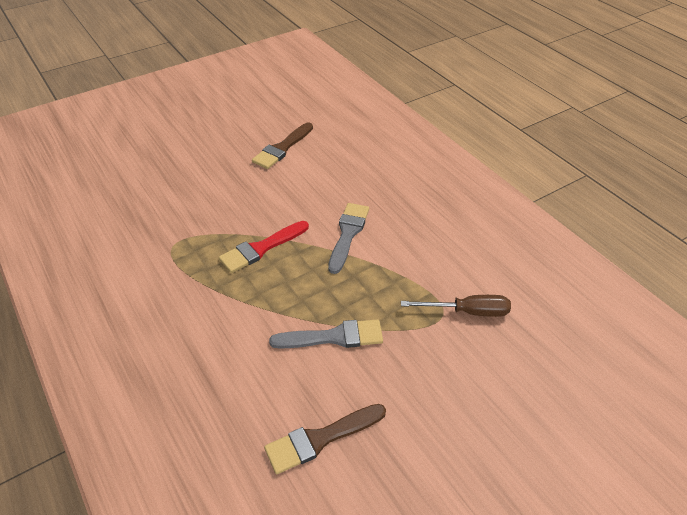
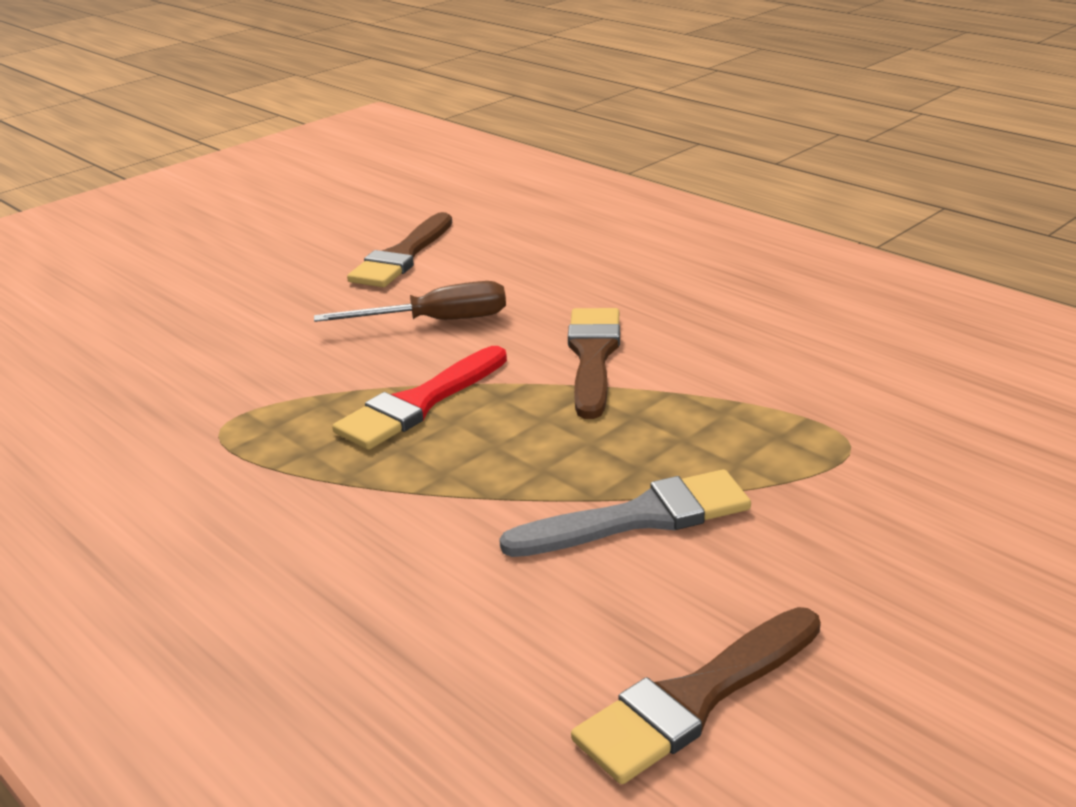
camera: 10 degrees left, 15 degrees down
grey brush [328,203,369,274] -> brown brush [568,308,620,419]
brown screwdriver [401,295,511,317] -> brown screwdriver moved to [314,281,506,322]

